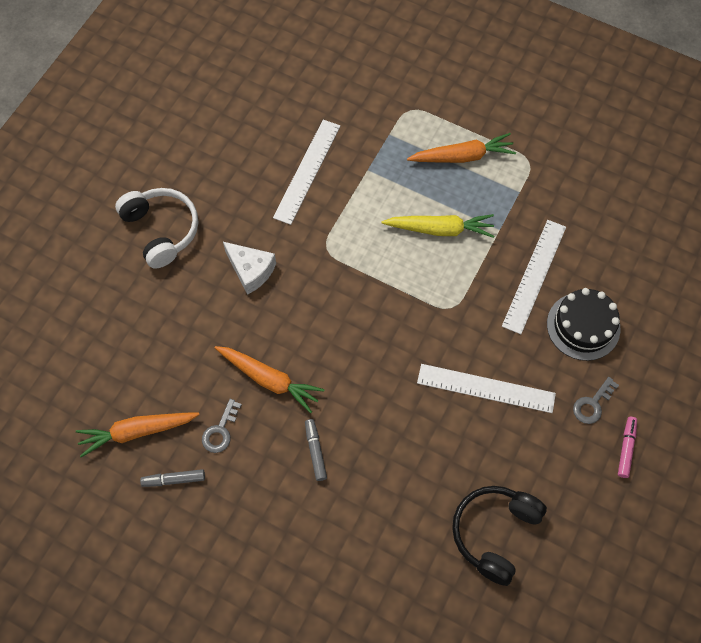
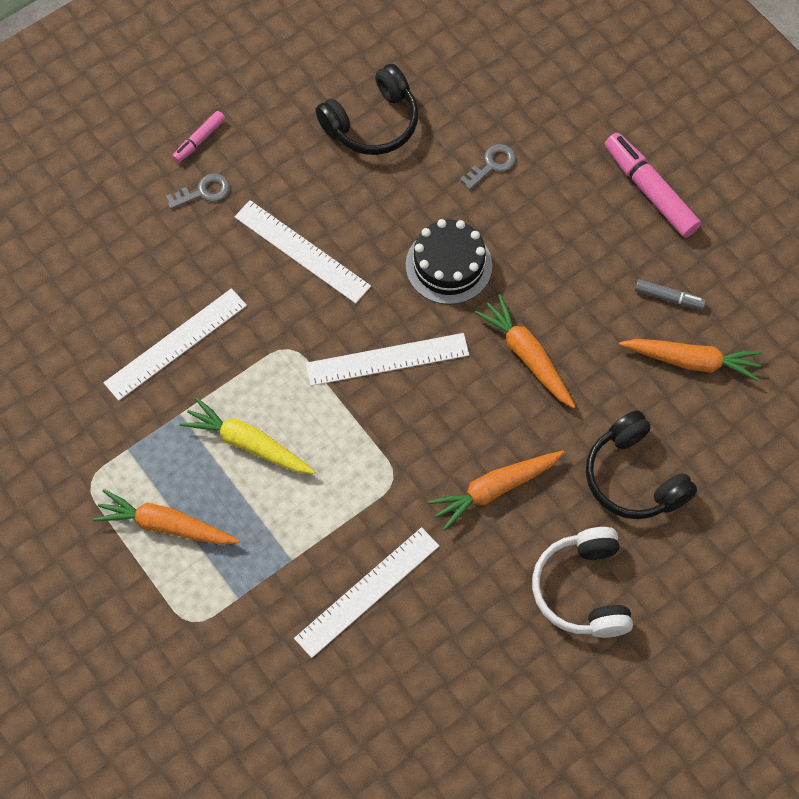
camera: 155 degrees left, 0 degrees up
grey key [202,399,242,453] -> grey key moved to [460,144,516,190]
white cheese [223,242,276,295] -> orange carrot [428,451,564,531]
grey marker [305,419,327,481] -> none
black cake [547,288,621,361] -> black cake moved to [406,219,492,305]
none -> white ruler [306,333,469,386]
none -> black headphones [586,410,697,519]
none -> pink marker [605,133,701,238]

